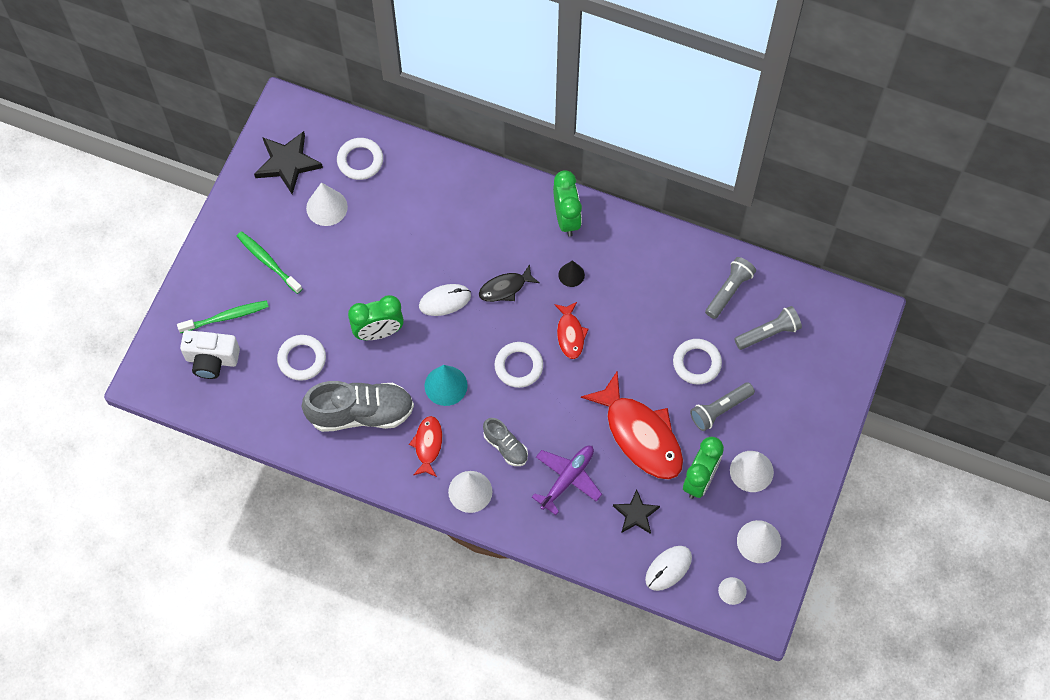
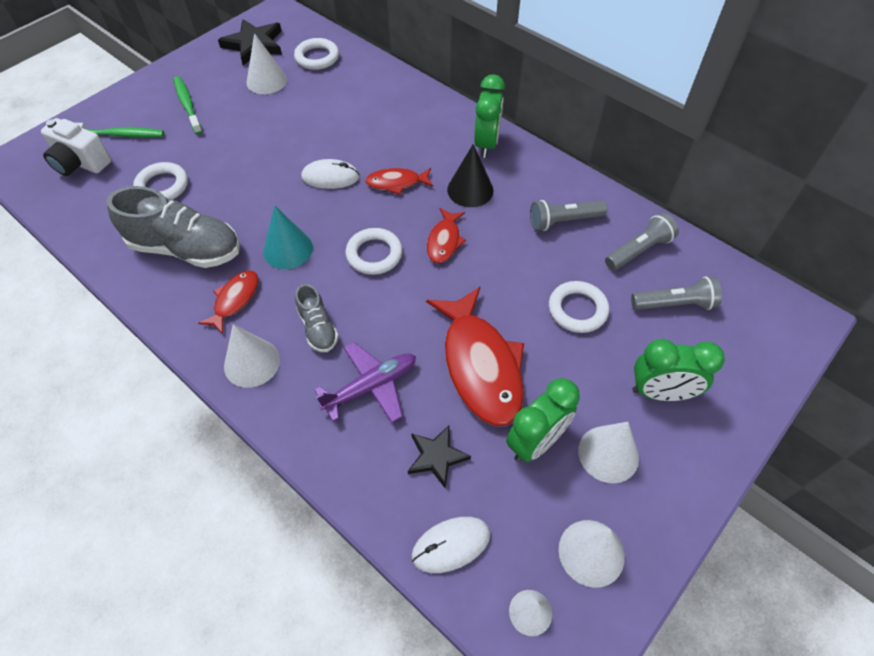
camera: 20 degrees right, 10 degrees down
green clock [348,295,404,340] -> green clock moved to [632,339,725,401]
black fish [479,264,539,302] -> red fish [365,168,433,195]
black cone [558,260,585,287] -> black cone [447,144,493,207], size x1.60
grey flashlight [690,382,755,431] -> grey flashlight moved to [530,200,608,231]

